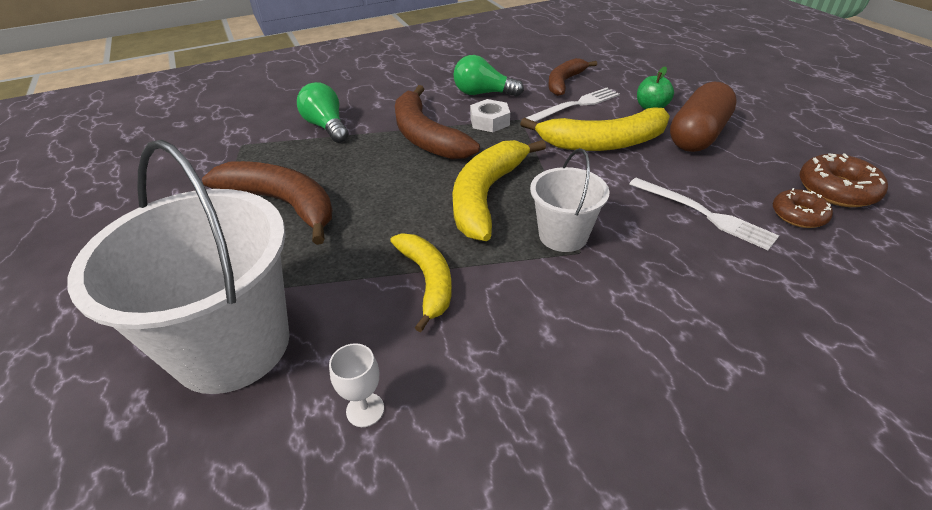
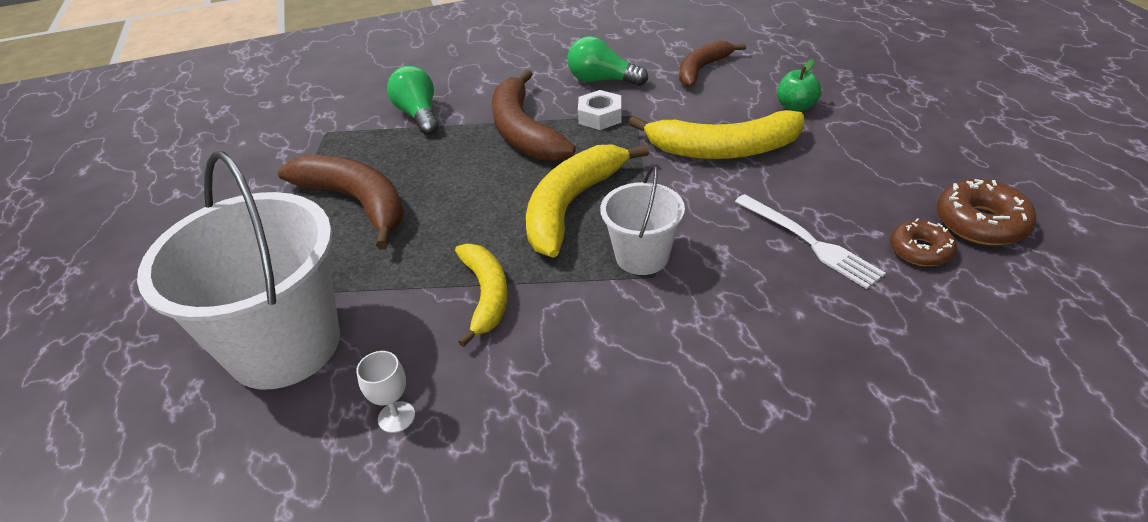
camera: 10 degrees right, 0 degrees up
white fork [526,88,620,122] -> none
brown capsule [670,82,737,152] -> none

